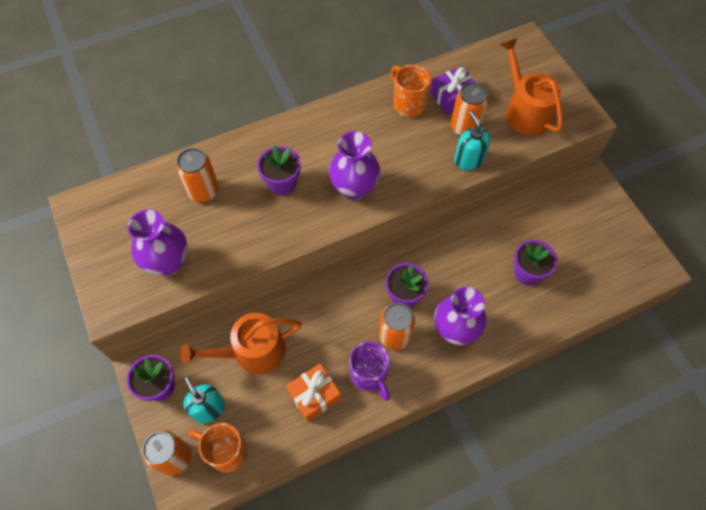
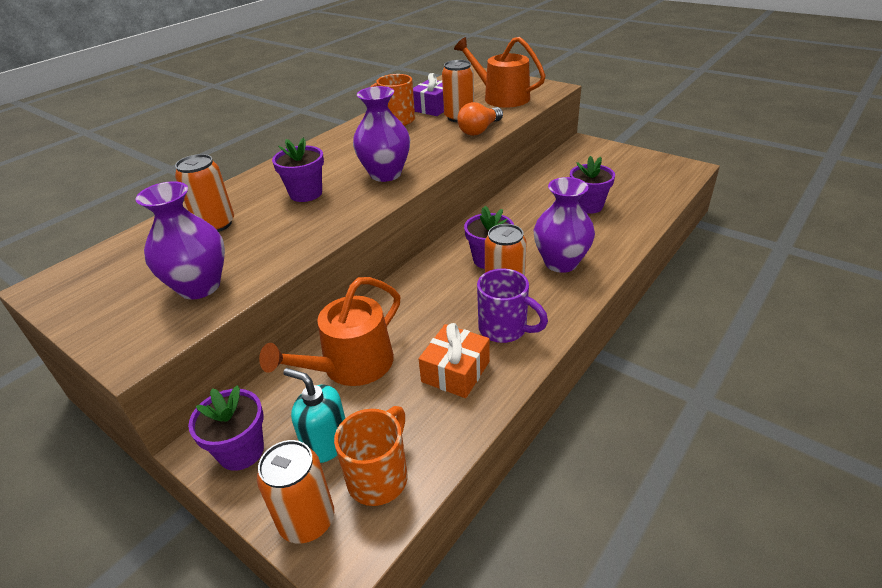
camera: 25 degrees left, 25 degrees down
orange mug [188,423,248,473] -> orange mug turned 120 degrees clockwise [334,406,408,506]
turquoise soap dispenser [454,111,491,170] -> orange light bulb [457,102,503,136]

